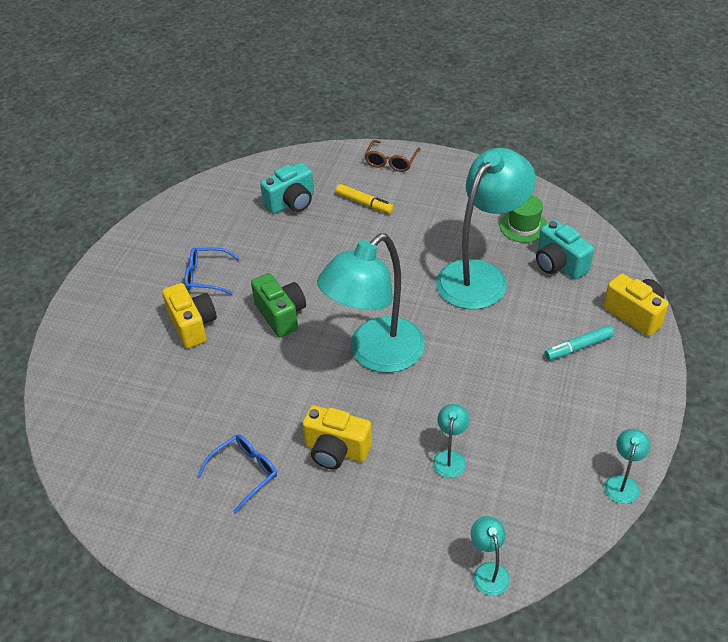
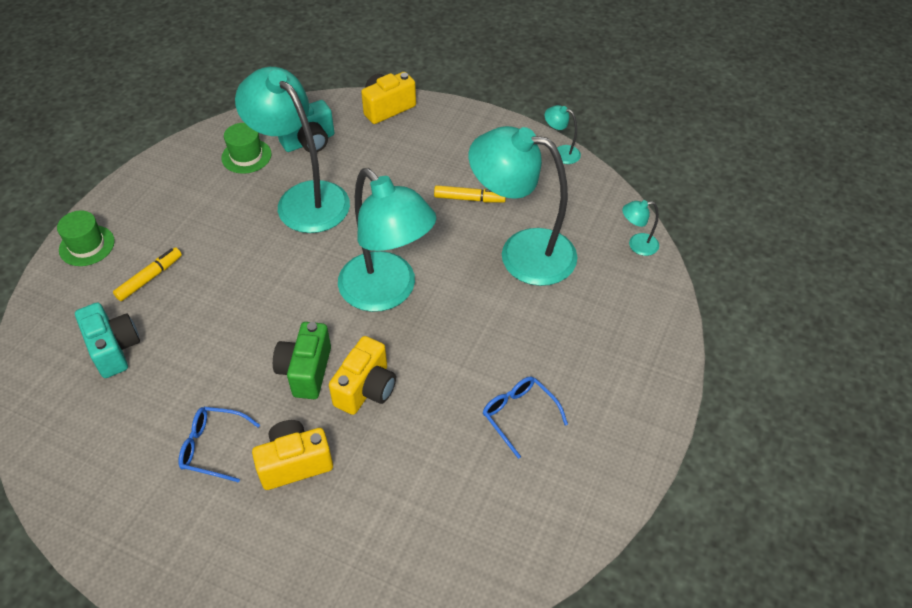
camera: 85 degrees left, 5 degrees up
blue glasses [185,247,240,295] -> blue glasses turned 90 degrees clockwise [178,407,260,483]
green camera [251,273,306,337] -> green camera turned 60 degrees counterclockwise [273,322,331,399]
yellow camera [302,405,372,469] -> yellow camera moved to [329,336,396,415]
brown glasses [364,140,420,172] -> green hat [57,210,115,266]
turquoise lamp [433,404,470,478] -> turquoise lamp [469,126,578,286], size x2.49
turquoise marker [545,325,614,360] -> none
none -> yellow marker [434,185,506,202]

